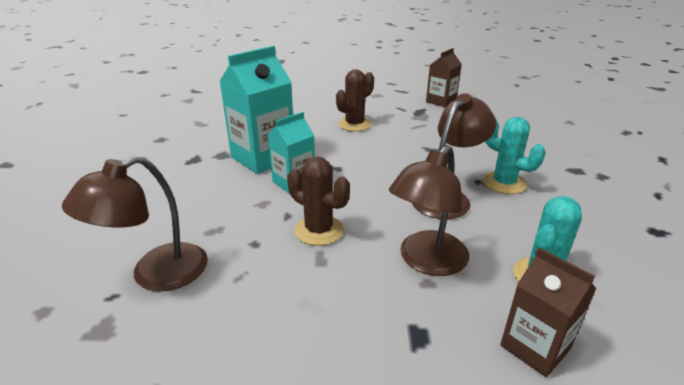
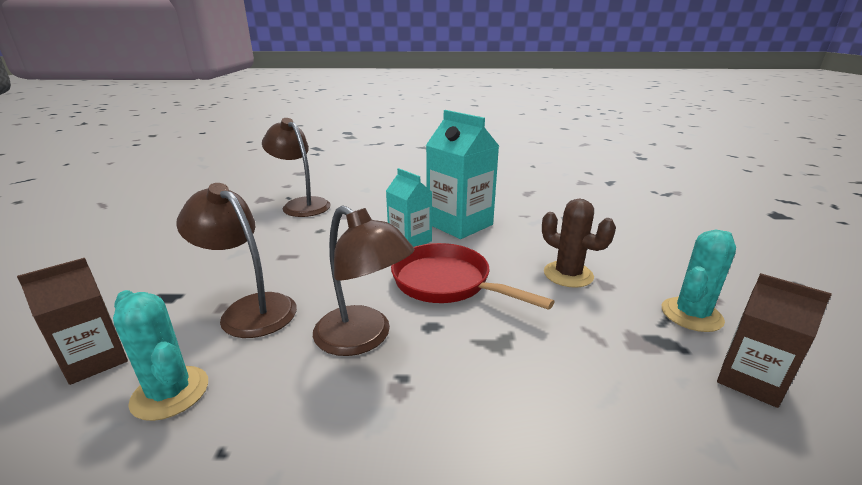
camera: 90 degrees right, 5 degrees down
brown cactus [287,156,350,246] -> none
turquoise cactus [483,117,546,194] -> turquoise cactus moved to [662,230,736,332]
none -> red pan [391,243,555,310]

